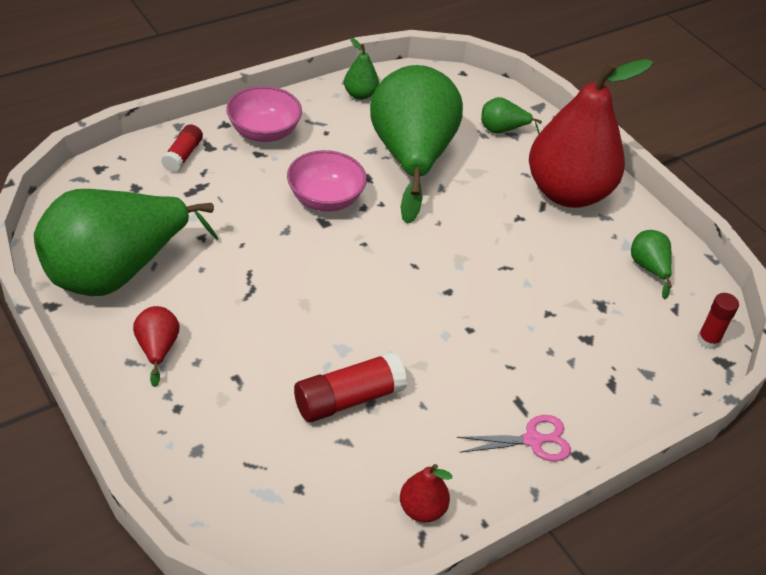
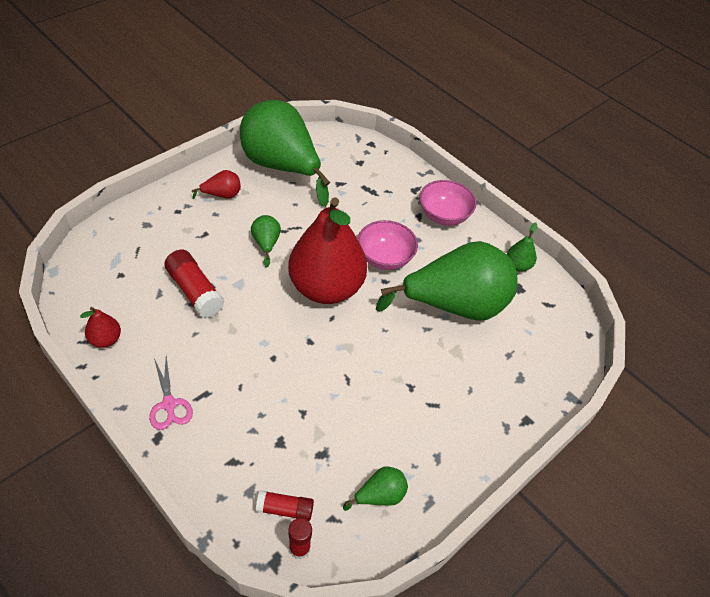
camera: 80 degrees right, 5 degrees up
red glue stick [161,124,203,172] -> red glue stick moved to [256,490,314,521]
green pear [481,97,542,134] -> green pear moved to [251,215,281,268]
red pear [529,59,653,208] -> red pear moved to [288,198,367,304]

